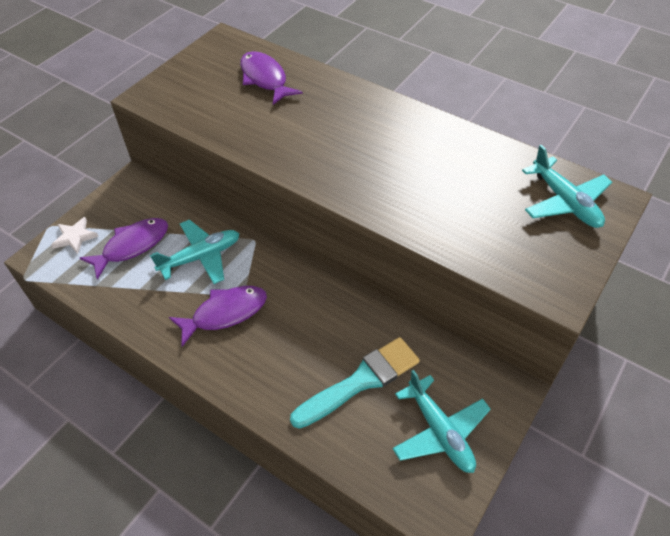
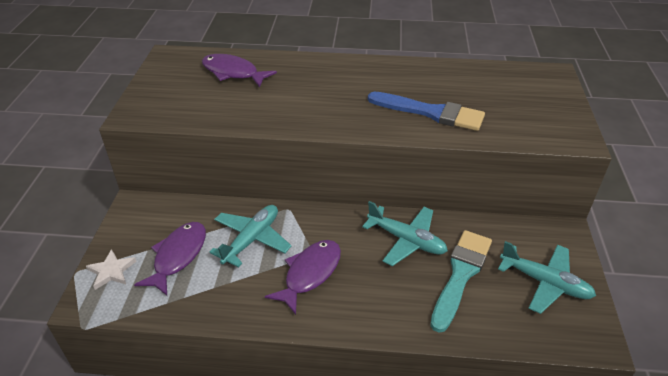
camera: 30 degrees left, 10 degrees down
turquoise plane [522,145,612,228] -> turquoise plane moved to [362,201,448,266]
none -> blue brush [368,92,485,131]

